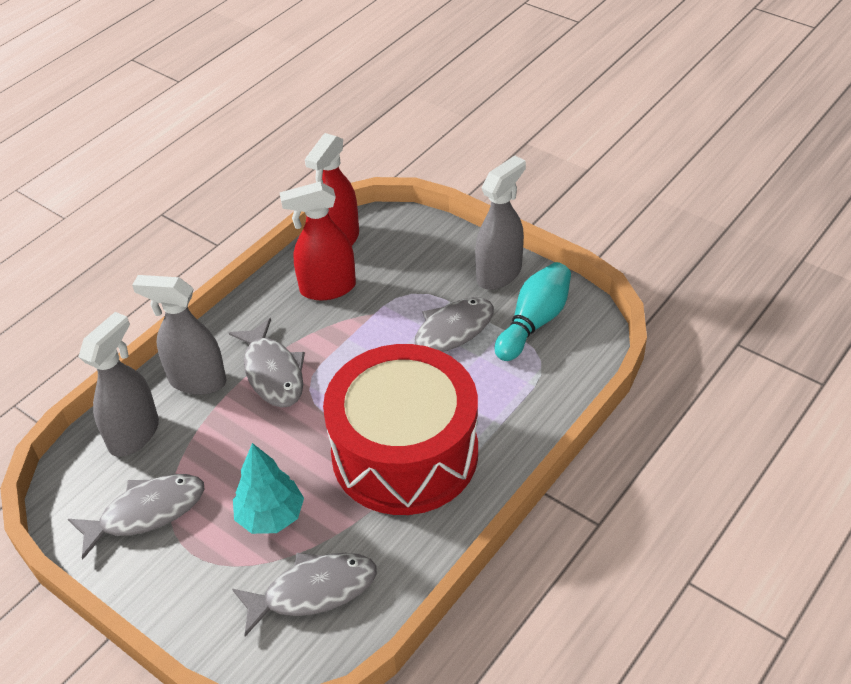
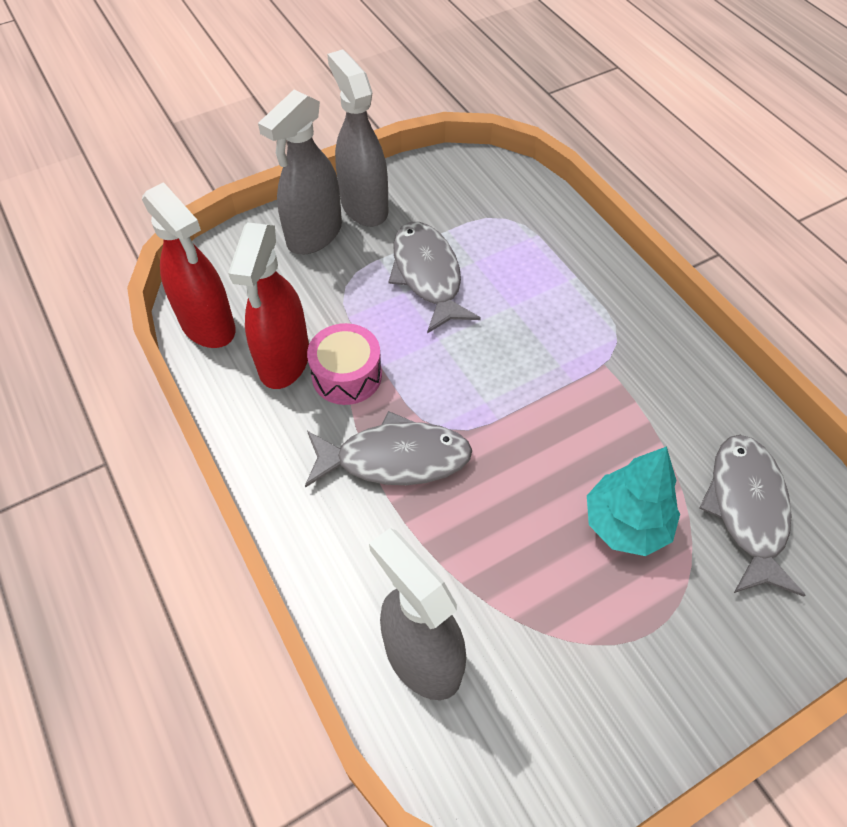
camera: 70 degrees left, 10 degrees up
grey fish [68,474,204,559] -> none
grey spray bottle [132,275,227,395] -> grey spray bottle moved to [258,89,342,255]
red drum [323,344,478,515] -> none
turquoise bowling pin [495,262,571,361] -> none
none -> pink drum [307,323,382,405]

